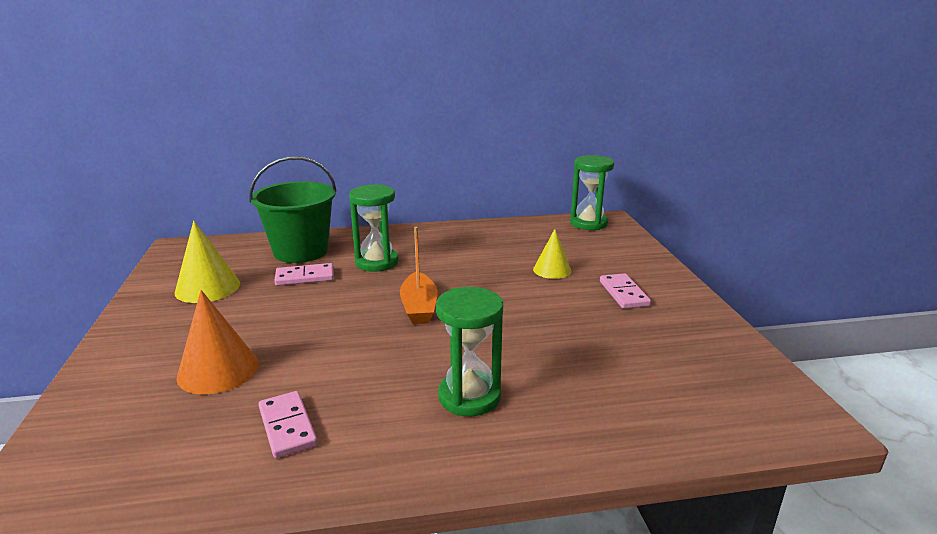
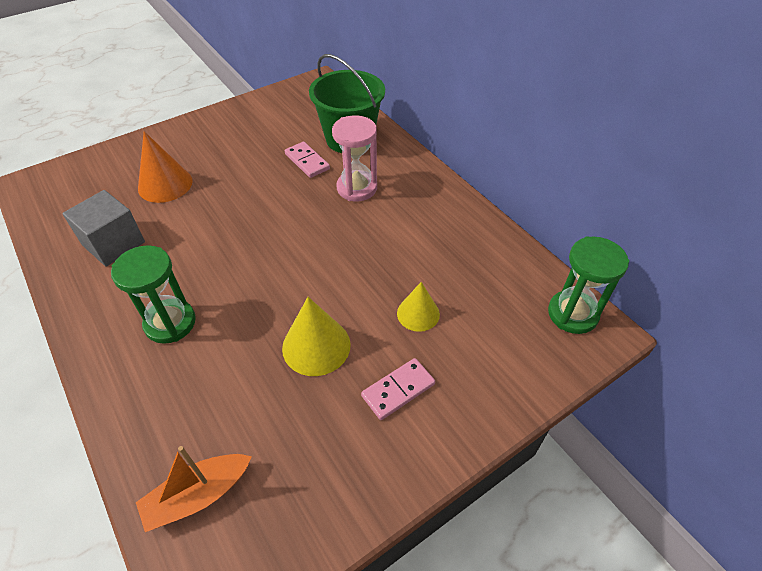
camera: 65 degrees right, 25 degrees up
yellow cone [175,220,240,303] -> yellow cone moved to [282,297,351,376]
pink domino [259,391,317,458] -> grey cube [62,190,145,267]
green hourglass [349,184,398,272] -> pink hourglass [332,115,377,201]
orange boat [400,227,438,324] -> orange boat moved to [136,446,252,532]

